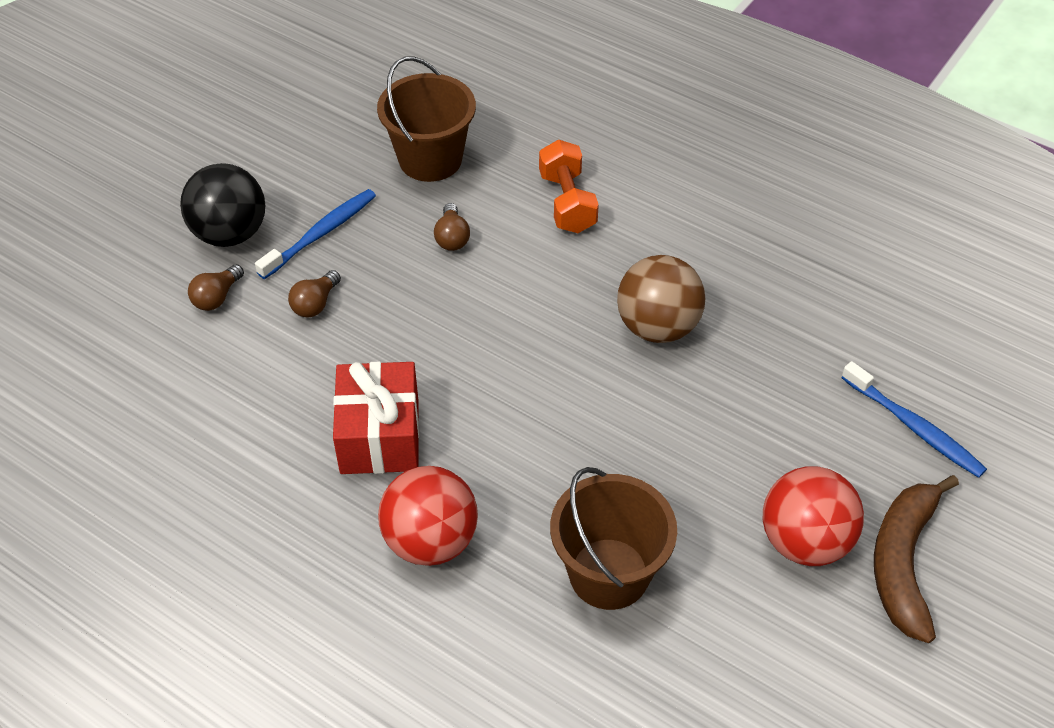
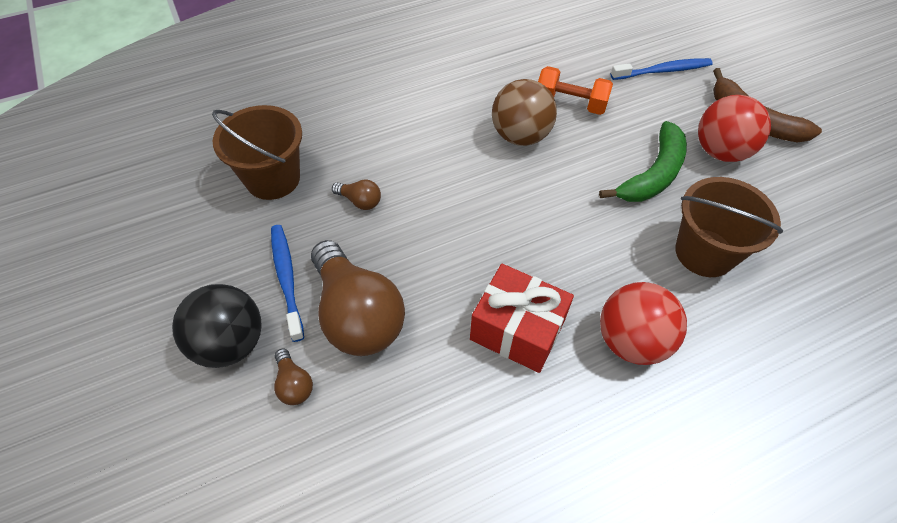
camera: 60 degrees left, 5 degrees up
brown light bulb [288,270,341,318] -> brown light bulb [311,240,405,356], size x2.36
orange dumbbell [539,140,599,233] -> orange dumbbell moved to [538,66,613,115]
none -> green banana [599,121,687,202]

